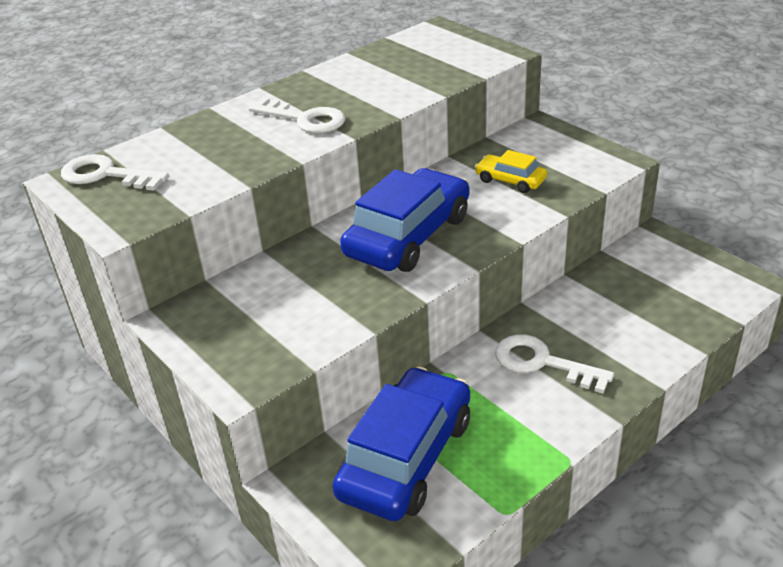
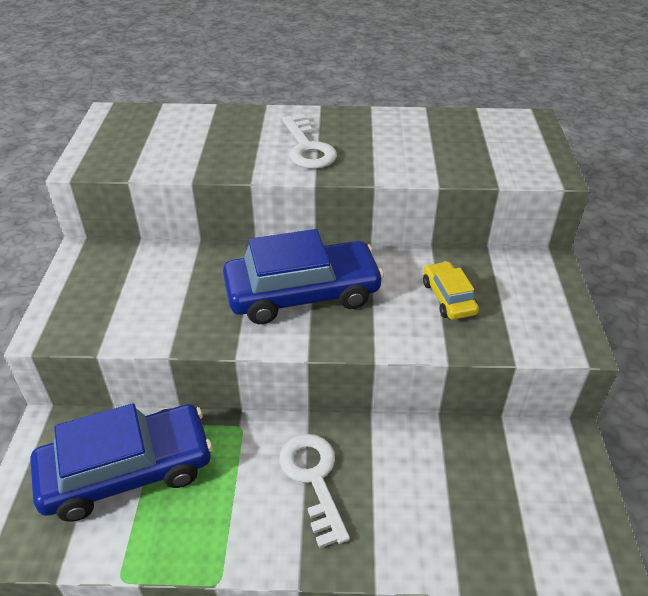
camera: 40 degrees right, 5 degrees up
white key [61,154,169,190] -> none

